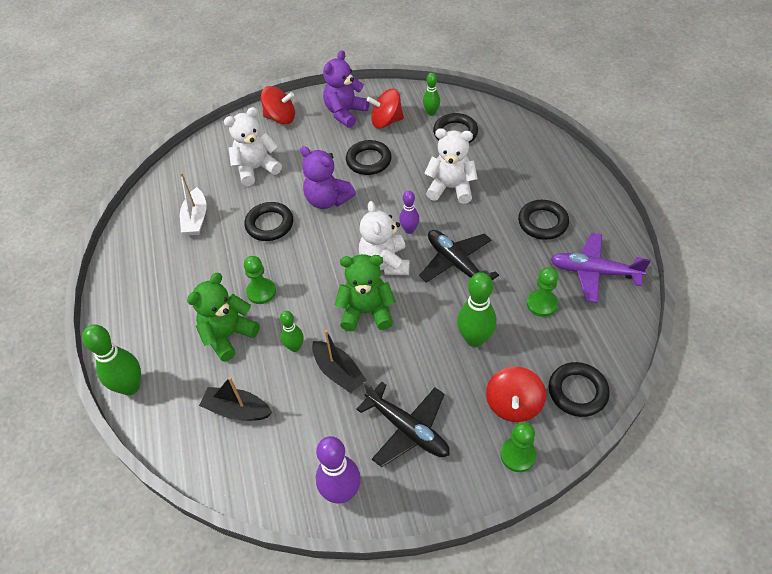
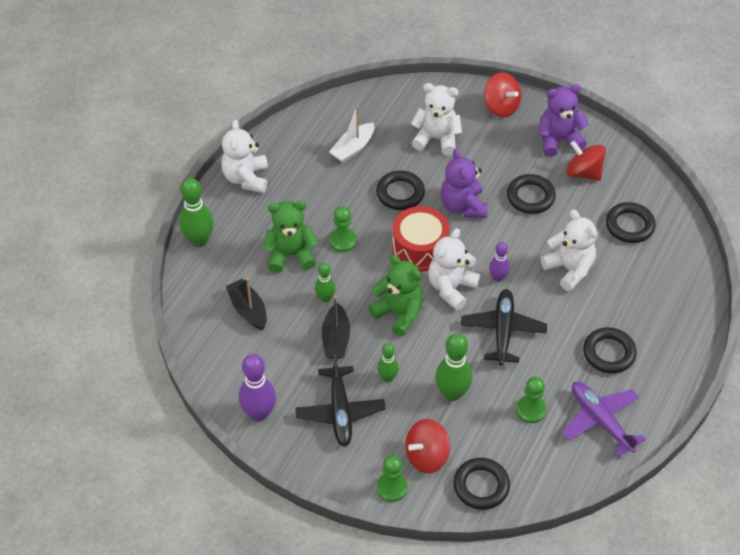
camera: 40 degrees right, 0 degrees up
green bowling pin [423,73,440,116] -> green bowling pin moved to [377,343,399,382]
none -> white teddy bear [221,120,268,193]
none -> red drum [392,206,450,272]

